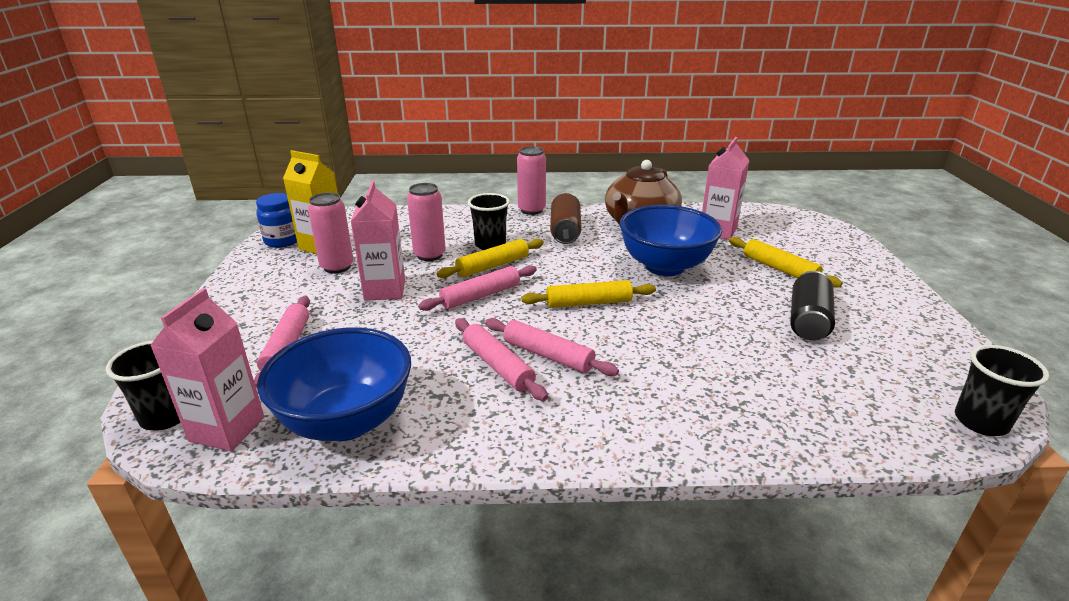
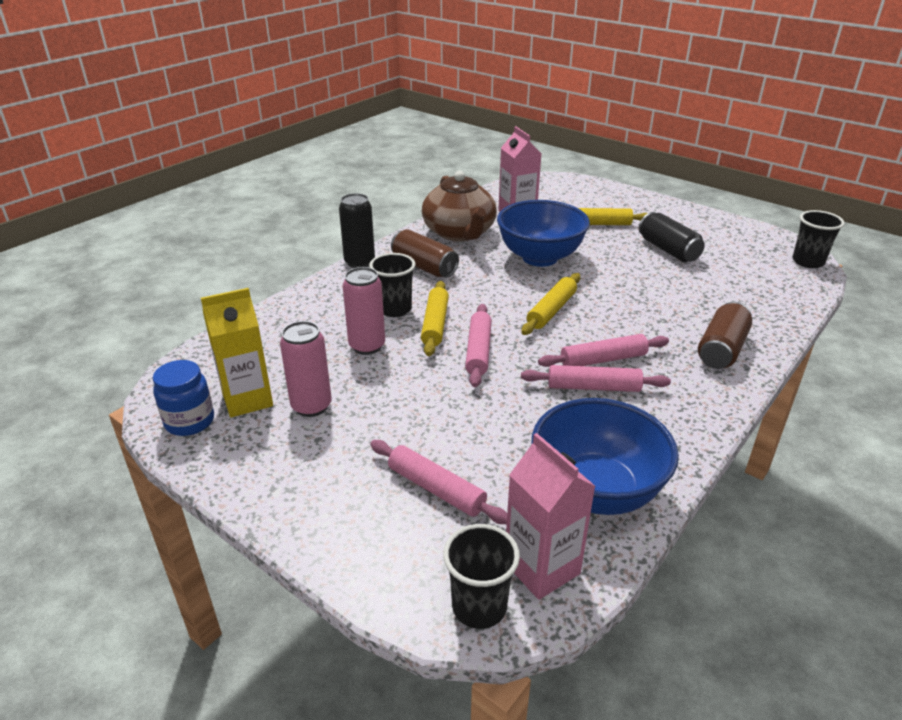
camera: 50 degrees left, 5 degrees up
pink carton [351,180,405,301] -> none
pink can [517,146,546,215] -> black can [339,193,375,268]
none -> brown can [698,302,752,369]

